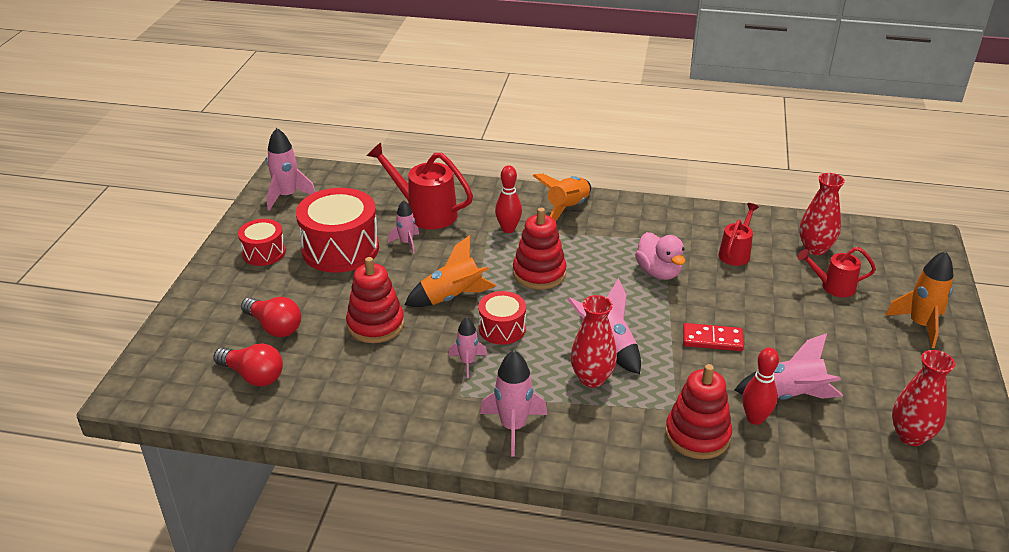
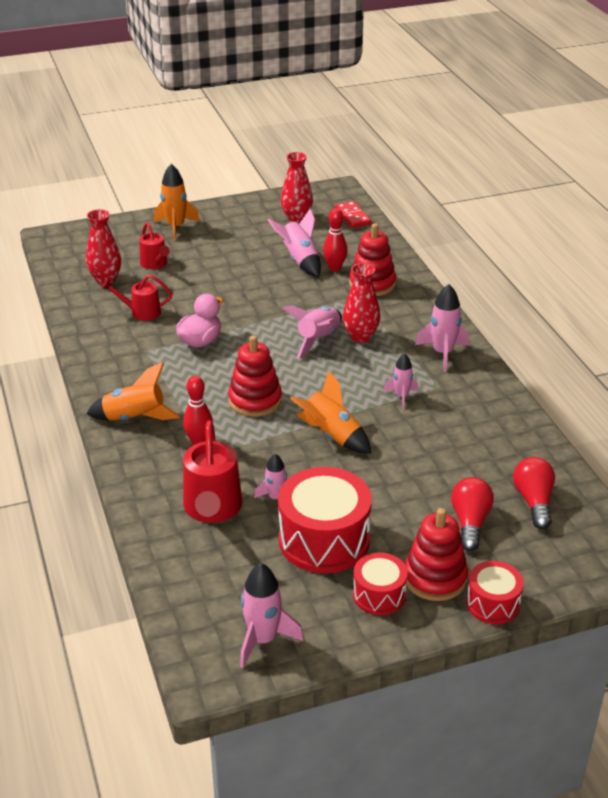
camera: 120 degrees left, 0 degrees up
red stacking toy [346,257,404,343] -> red stacking toy moved to [404,508,468,601]
red drum [478,291,526,345] -> red drum moved to [466,561,524,624]
red domino [683,323,744,351] -> red domino moved to [335,201,371,228]

